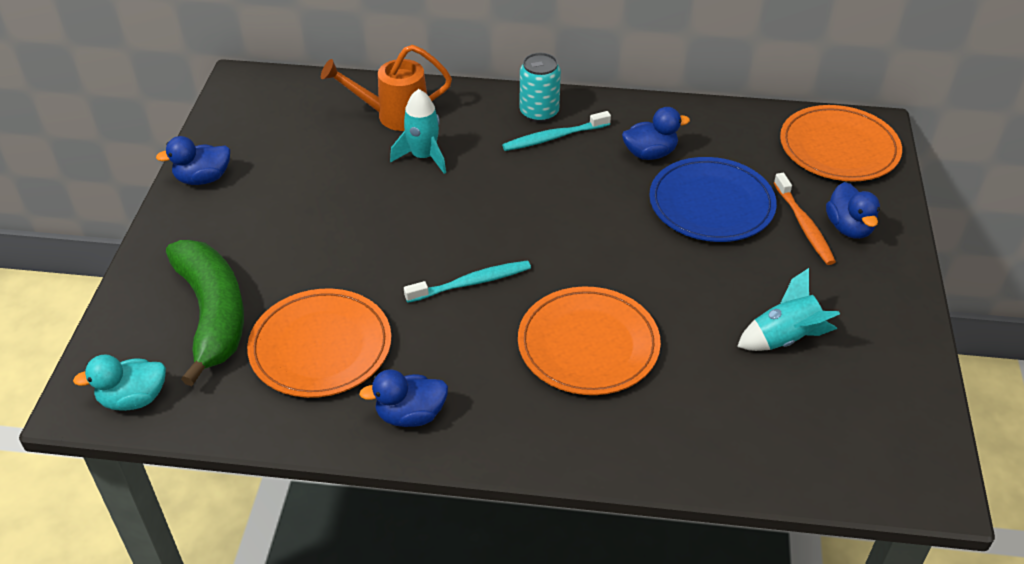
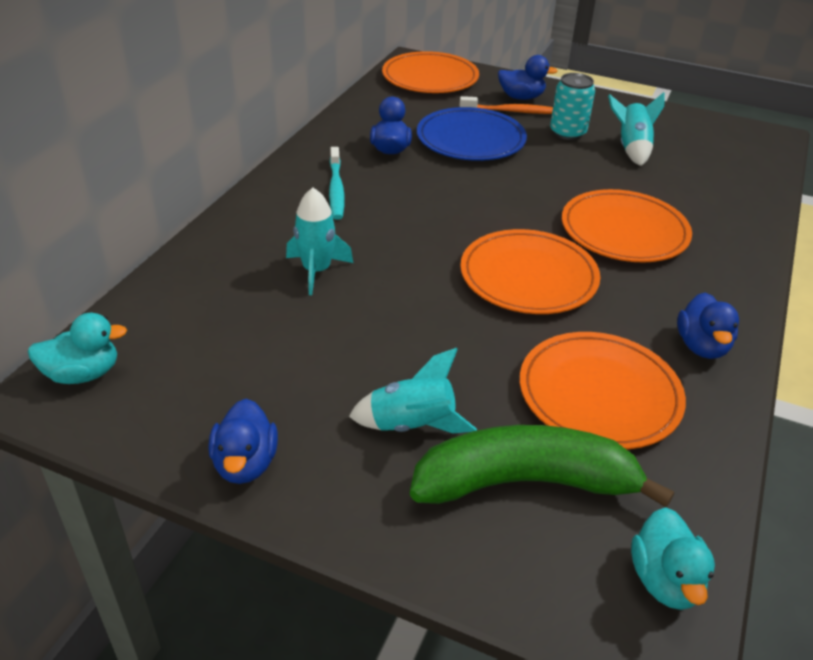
camera: 75 degrees left, 5 degrees down
orange watering can [321,45,452,131] -> none
turquoise toothbrush [404,260,531,303] -> orange plate [460,229,600,314]
turquoise can [520,53,561,122] -> turquoise can moved to [550,73,595,140]
none -> turquoise duck [28,313,127,384]
none -> turquoise rocket [349,348,477,433]

